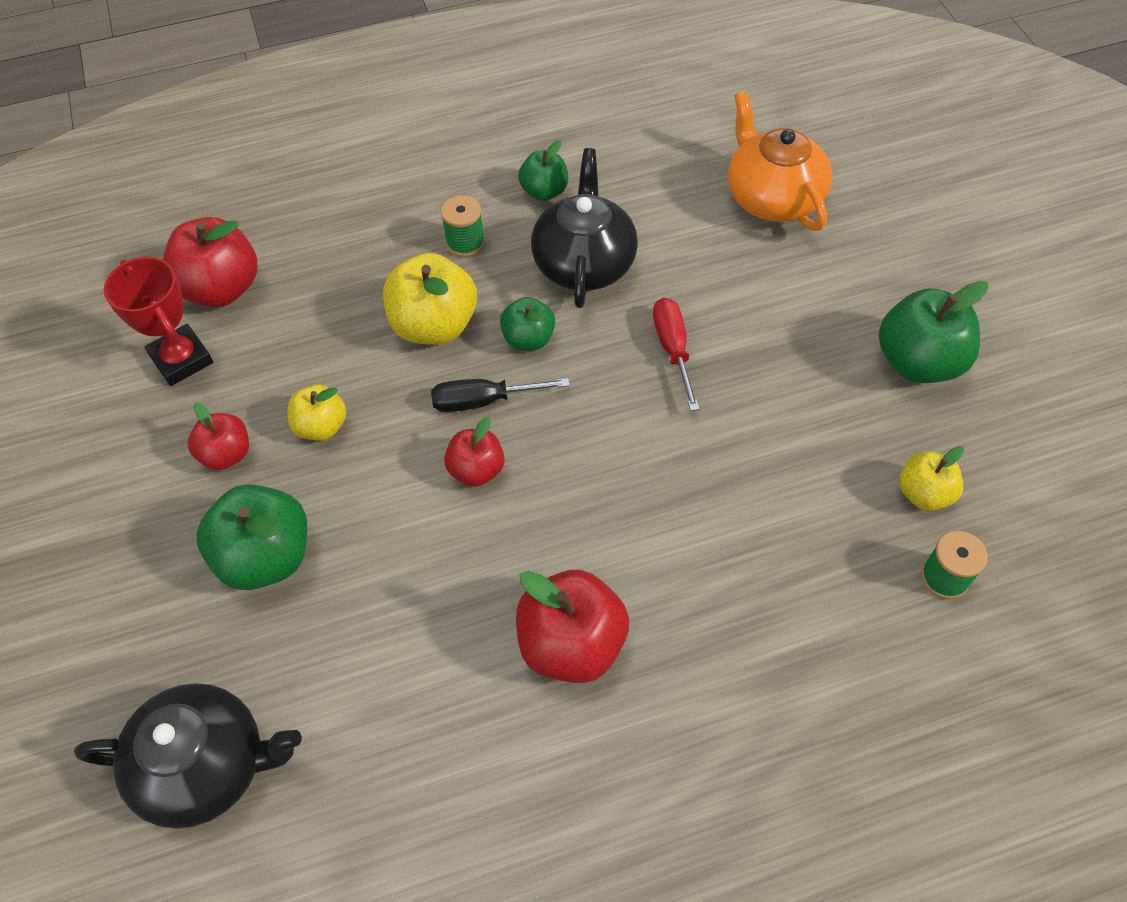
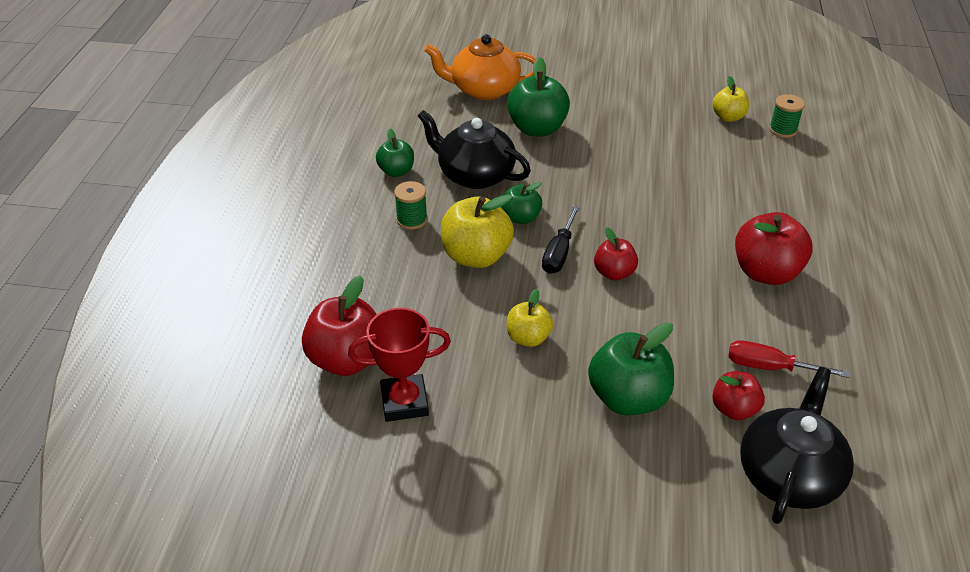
camera: 65 degrees left, 15 degrees down
red apple [188,402,249,470] -> red apple moved to [712,371,765,420]
red screwdriver [653,298,699,411] -> red screwdriver moved to [728,340,849,378]
green apple [879,281,988,383] -> green apple moved to [507,57,570,136]

